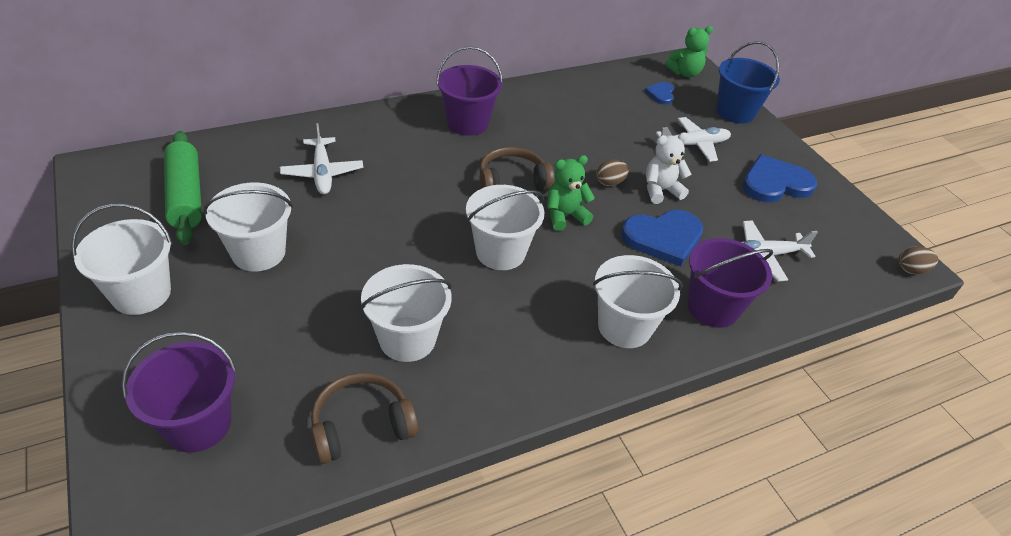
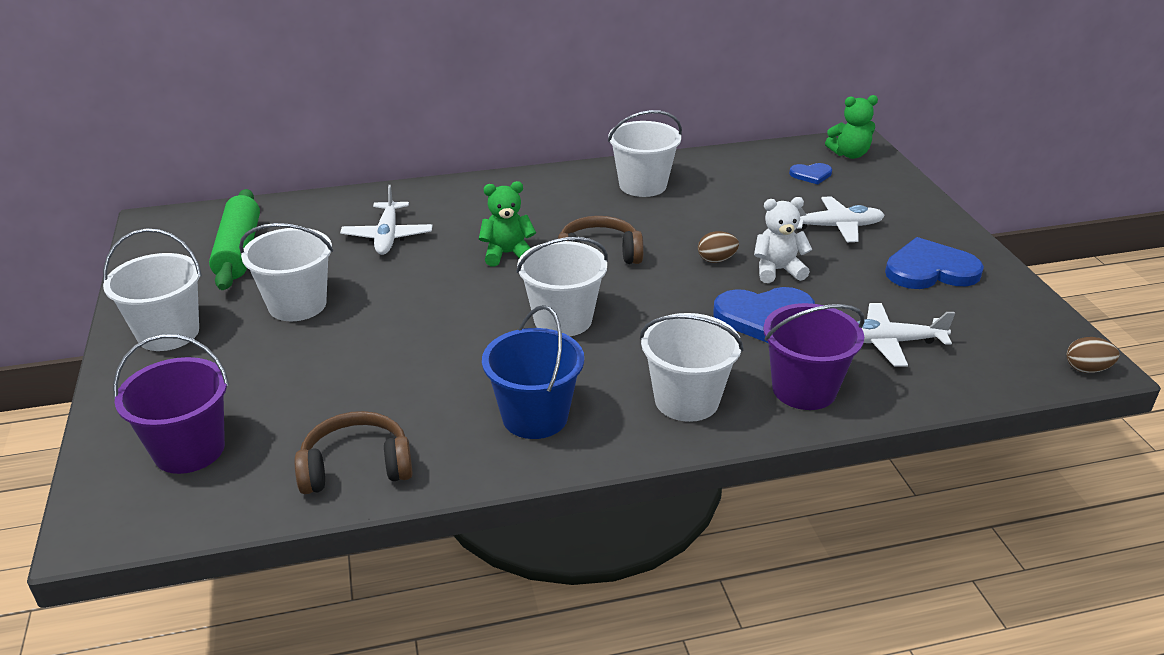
camera: 15 degrees right, 10 degrees down
white bucket [360,264,452,362] -> white bucket moved to [608,110,682,197]
purple bucket [436,46,503,136] -> none
green teddy bear [547,155,595,231] -> green teddy bear moved to [479,181,536,267]
blue heart [645,82,674,105] -> blue heart turned 120 degrees counterclockwise [789,163,832,185]
blue bucket [716,41,780,123] -> blue bucket moved to [482,305,584,439]

